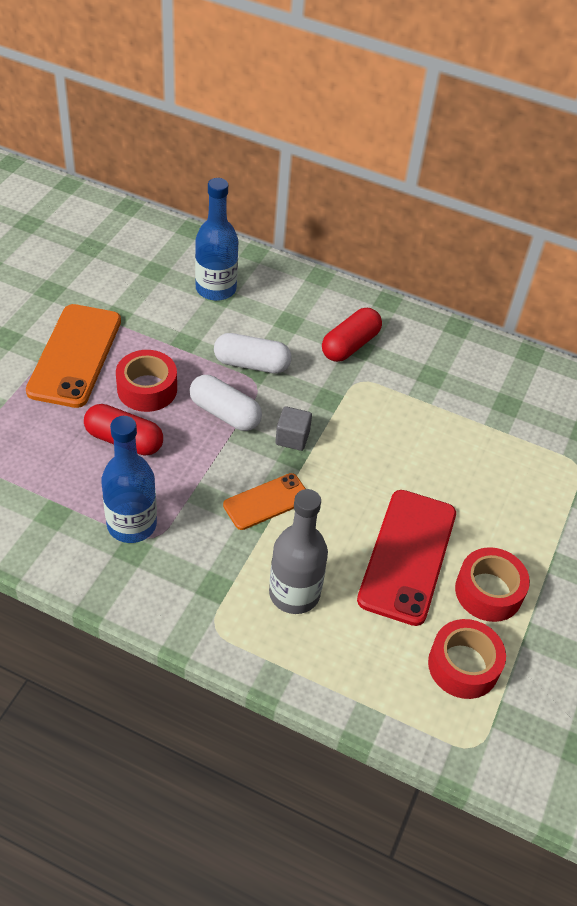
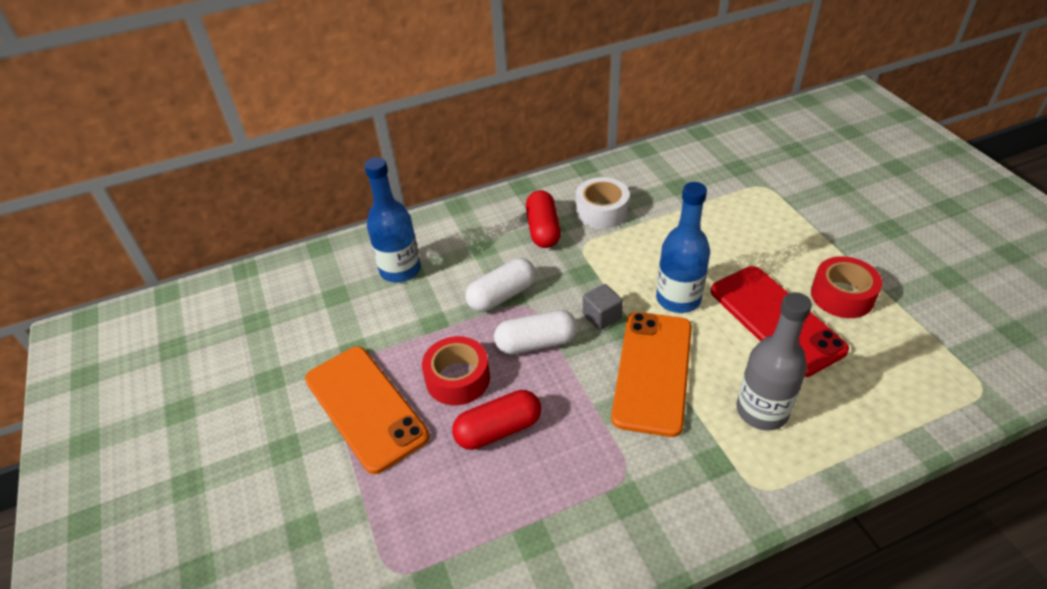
camera: 40 degrees left, 5 degrees down
blue bottle [101,416,157,543] -> blue bottle moved to [656,182,710,313]
orange phone [223,473,306,530] -> orange phone [611,312,692,437], size x1.73
red tape [428,619,506,699] -> none
none -> white tape [576,177,630,229]

